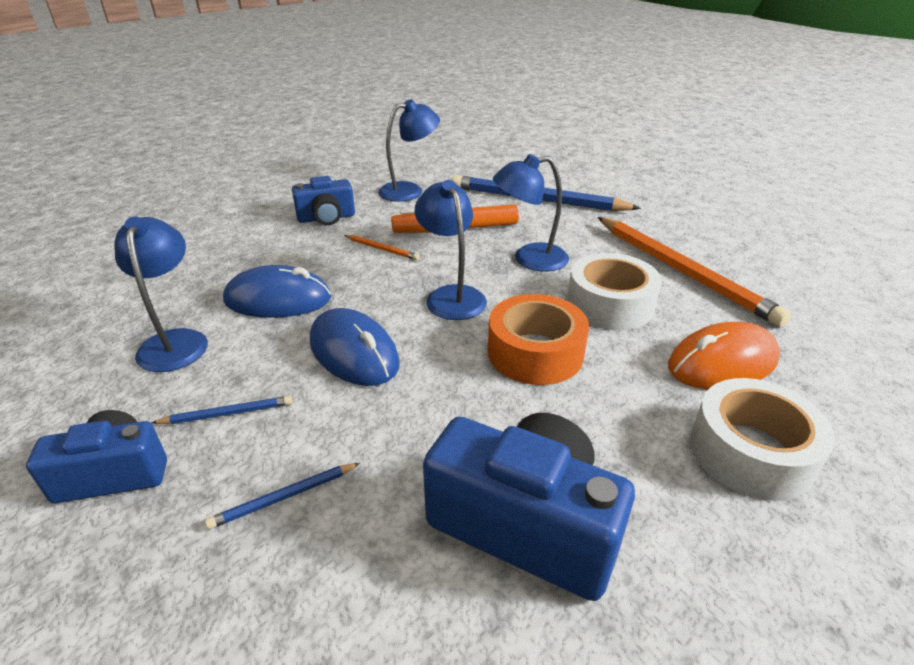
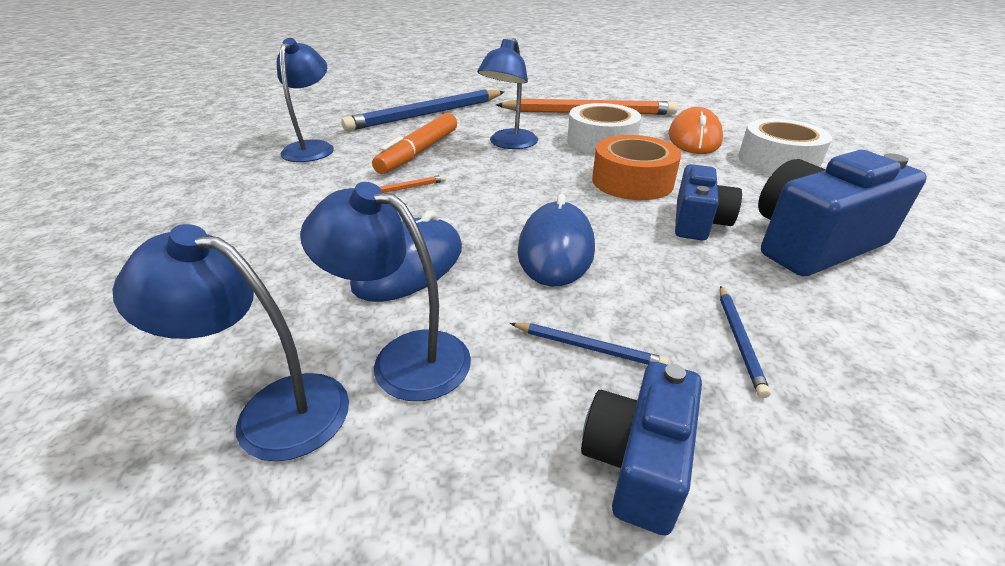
camera: 55 degrees left, 0 degrees up
blue pencil [151,396,292,424] -> blue pencil turned 90 degrees clockwise [510,323,669,365]
blue camera [292,176,355,225] -> blue camera moved to [675,164,742,240]
blue mouse [310,308,400,386] -> blue mouse turned 75 degrees counterclockwise [517,194,595,286]
blue lamp [415,180,487,320] -> blue lamp moved to [112,224,349,462]

